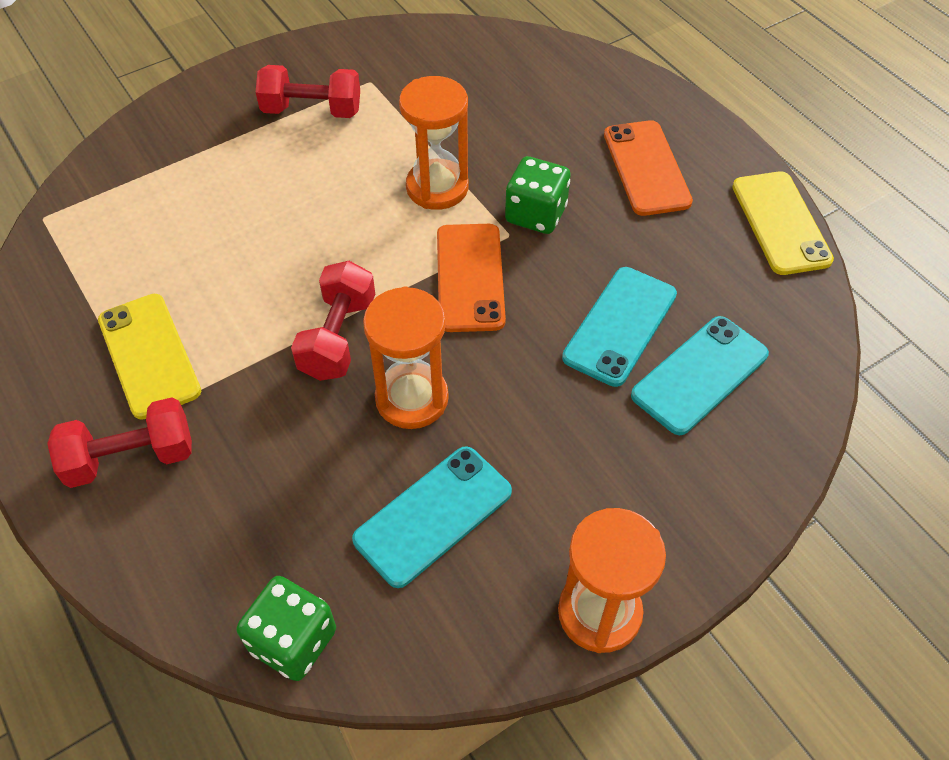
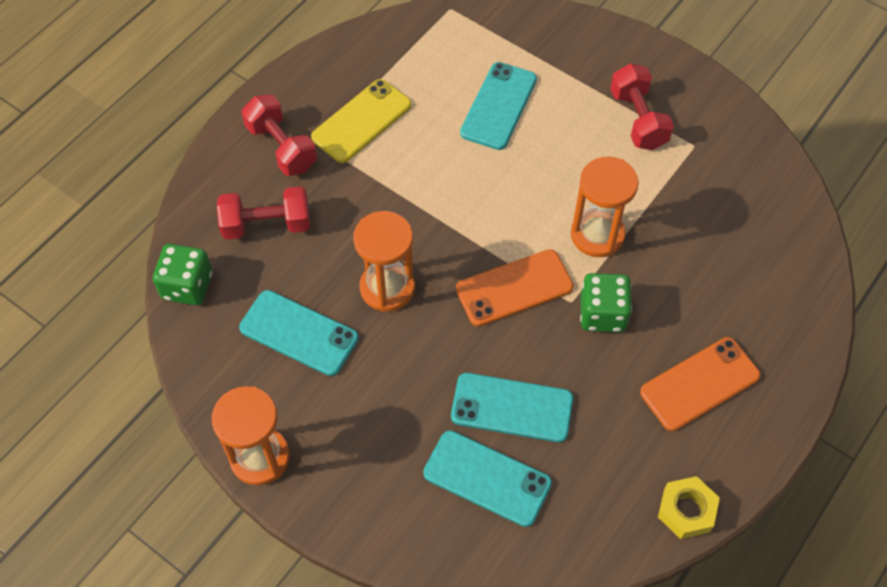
camera: 70 degrees right, 5 degrees up
red dumbbell [291,261,375,381] -> red dumbbell moved to [217,186,310,240]
yellow phone [732,171,834,275] -> yellow nut [658,476,720,539]
none -> turquoise phone [460,62,537,150]

